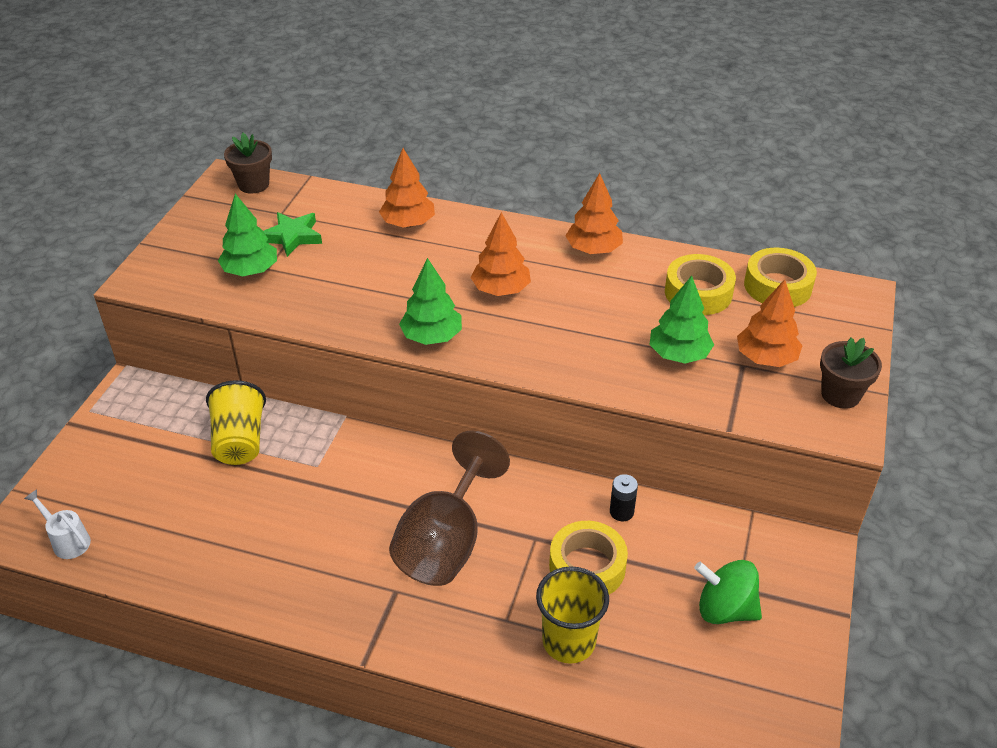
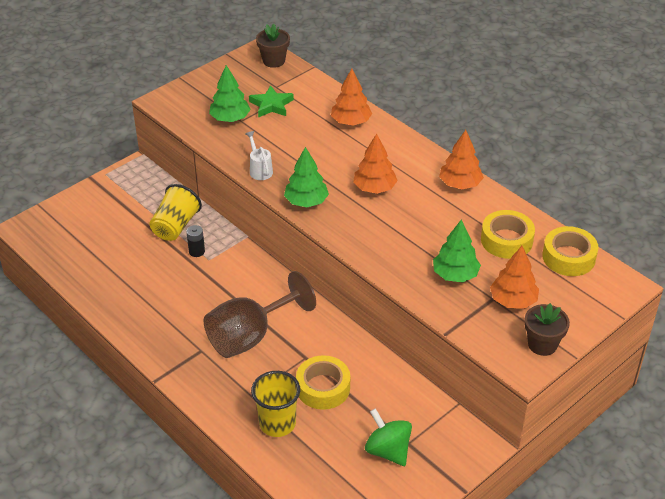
camera: 30 degrees right, 0 degrees up
white watering can [24,489,91,559] -> white watering can moved to [245,131,273,180]
black battery [610,474,638,521] -> black battery moved to [186,225,205,257]

